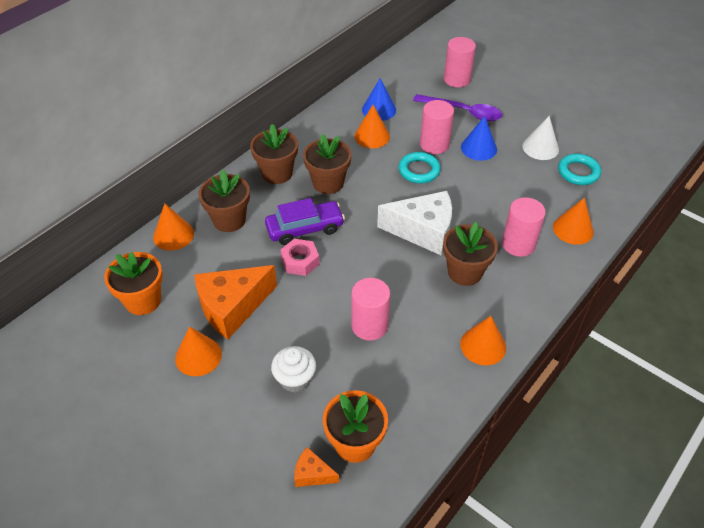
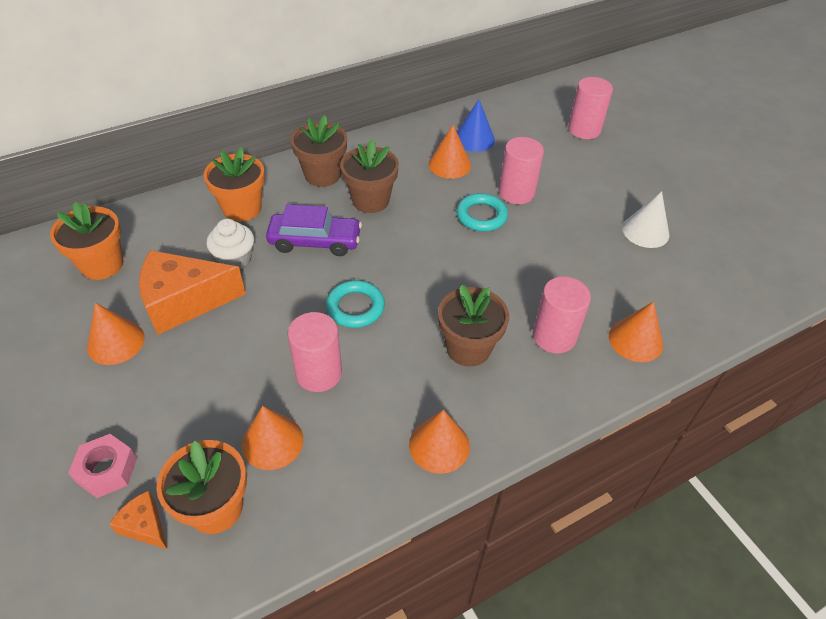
camera: 20 degrees right, 0 degrees up
orange cone [153,204,194,251] -> orange cone moved to [242,406,303,470]
brown flower pot [199,170,250,232] -> orange flower pot [204,147,265,222]
white cupcake [271,346,316,392] -> white cupcake moved to [206,219,254,269]
pink nut [280,239,319,276] -> pink nut moved to [68,434,137,498]
white cheese [377,191,452,255] -> none
purple spoon [413,94,502,122] -> none
blue cone [461,116,497,161] -> none
turquoise ring [558,154,601,185] -> turquoise ring moved to [326,280,385,328]

